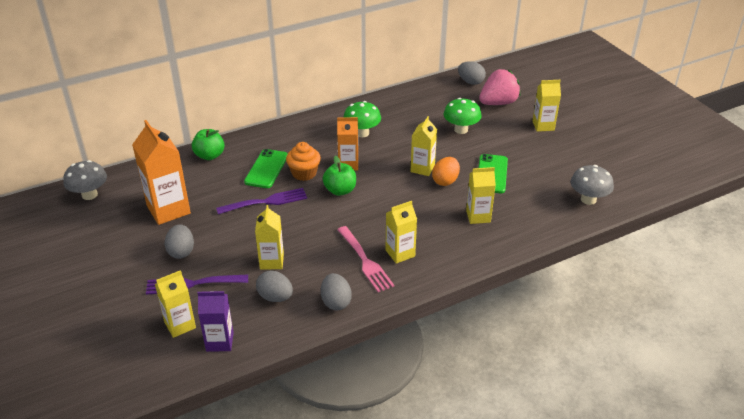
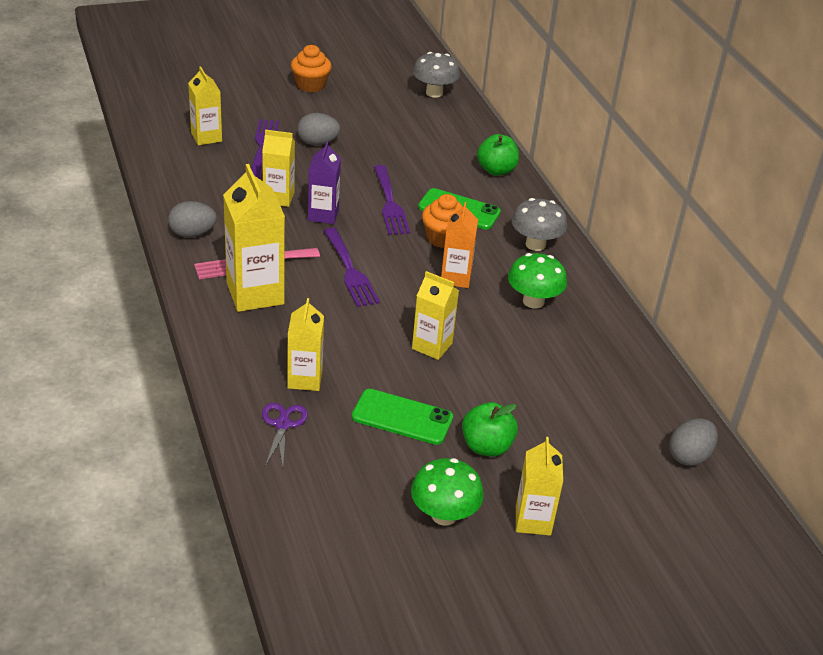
camera: 95 degrees right, 0 degrees up
orange carton [132,120,191,225] -> none
purple carton [197,291,234,352] -> purple carton moved to [308,141,341,224]
grey egg [256,271,293,302] -> none
green apple [323,156,356,196] -> green apple moved to [462,402,518,456]
yellow carton [386,201,417,264] -> yellow carton [223,164,285,312], size x1.63
orange egg [432,157,460,186] -> none
green mushroom [443,98,482,134] -> green mushroom moved to [411,458,484,526]
pink strawberry [479,69,520,105] -> none
grey mushroom [571,165,614,205] -> grey mushroom moved to [511,198,567,251]
none -> purple scissors [262,403,308,466]
none -> orange cupcake [291,45,332,92]
none -> purple fork [324,228,380,307]

